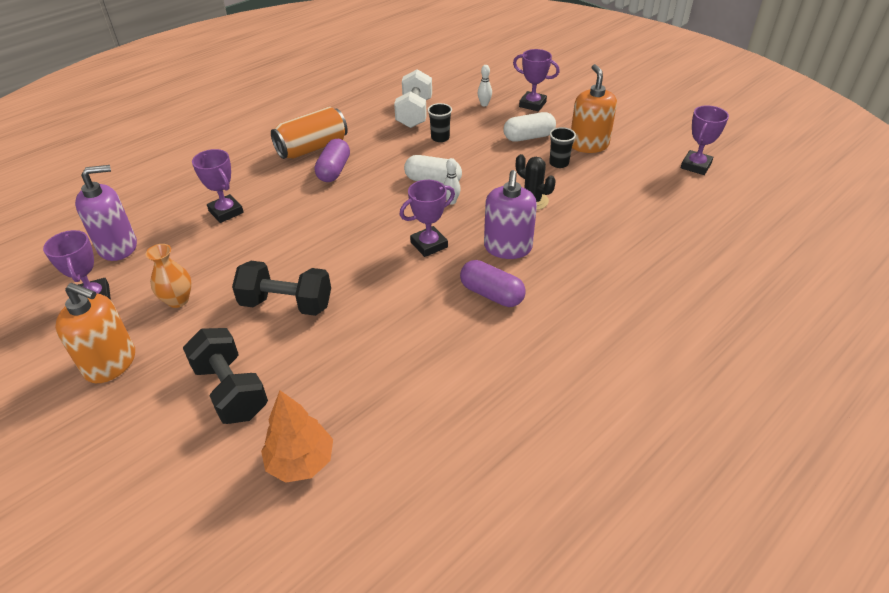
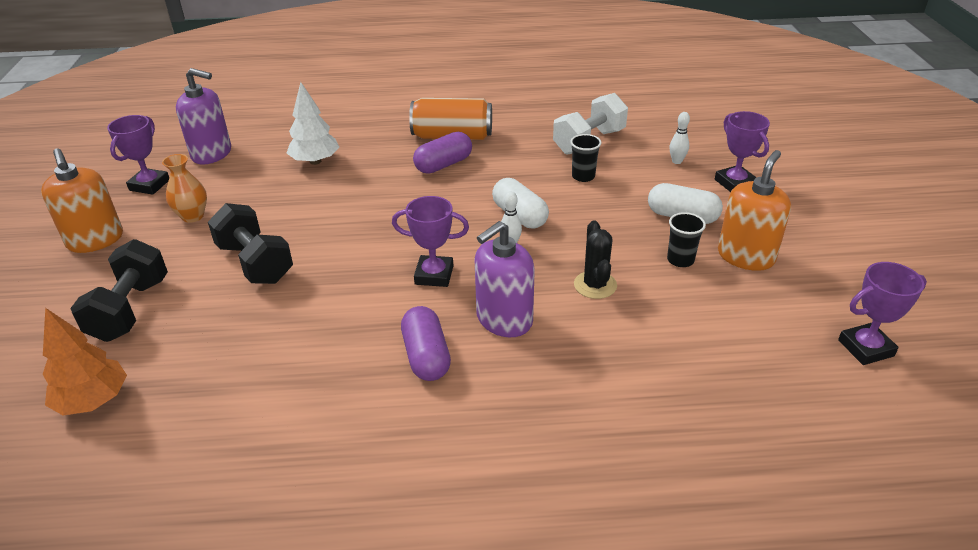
camera: 40 degrees right, 5 degrees down
purple trophy [192,149,244,223] -> white tree [287,82,339,165]

